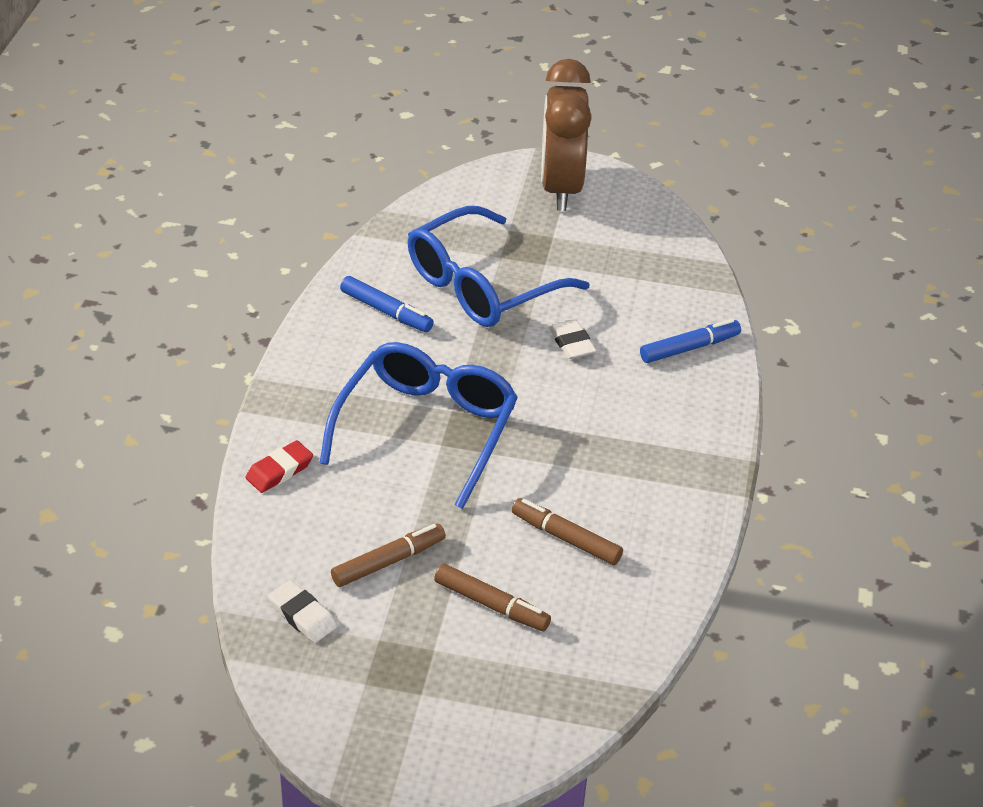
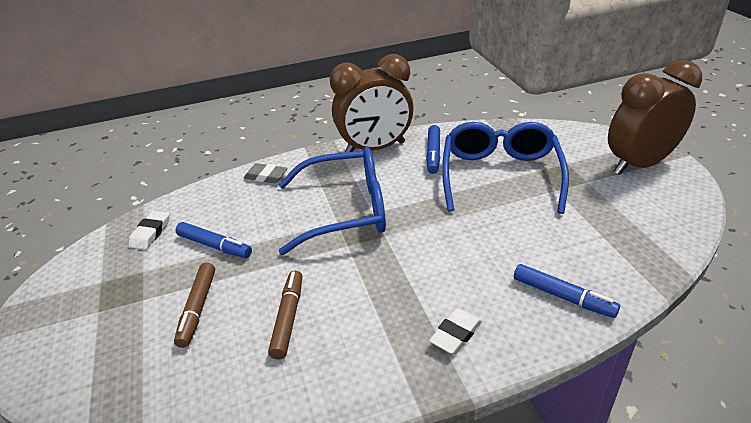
camera: 65 degrees right, 5 degrees down
red eraser [246,440,313,493] -> grey eraser [244,163,287,183]
brown marker [331,524,446,587] -> blue marker [176,222,252,258]
blue glasses [408,206,590,327] -> blue glasses turned 75 degrees clockwise [442,122,569,214]
white eraser [549,319,596,359] -> white eraser moved to [429,308,482,354]
none -> brown clock [330,54,413,152]

